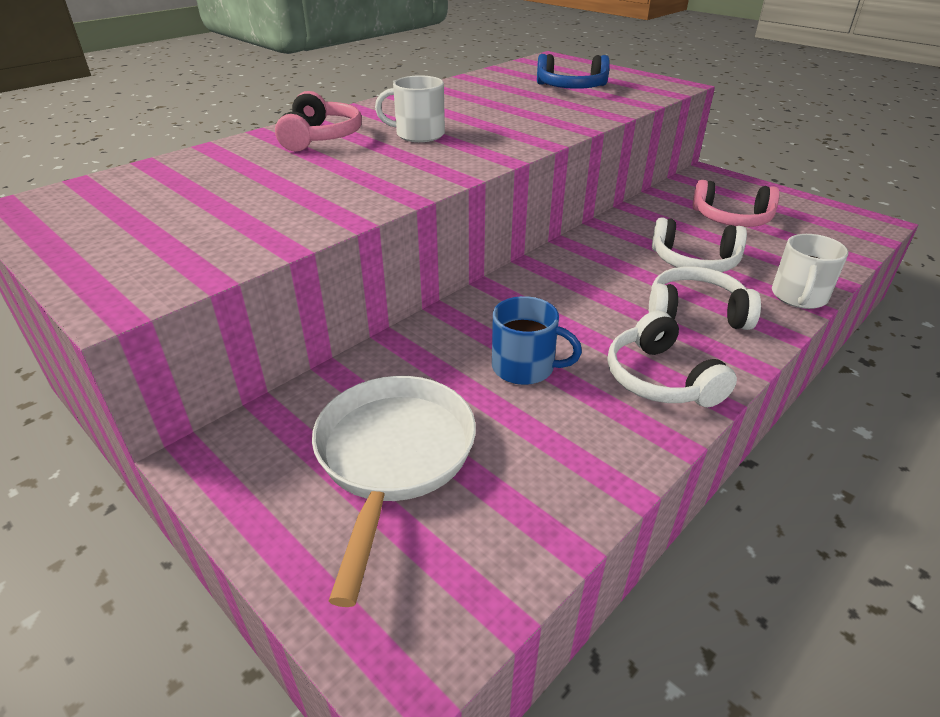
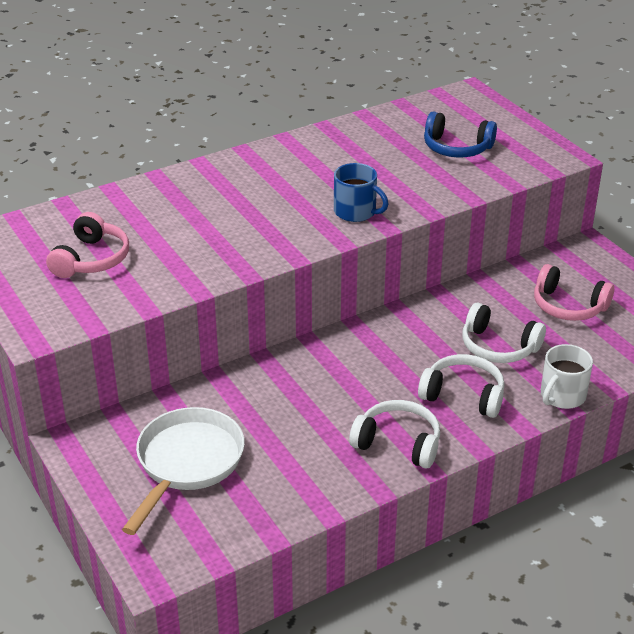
camera: 15 degrees right, 0 degrees up
pink headphones [275,91,362,152] -> pink headphones moved to [46,212,129,278]
white mug [375,75,445,142] -> none
blue mug [492,296,582,385] -> blue mug moved to [334,163,388,222]
white headphones [608,311,737,407] -> white headphones turned 120 degrees clockwise [349,400,440,469]

